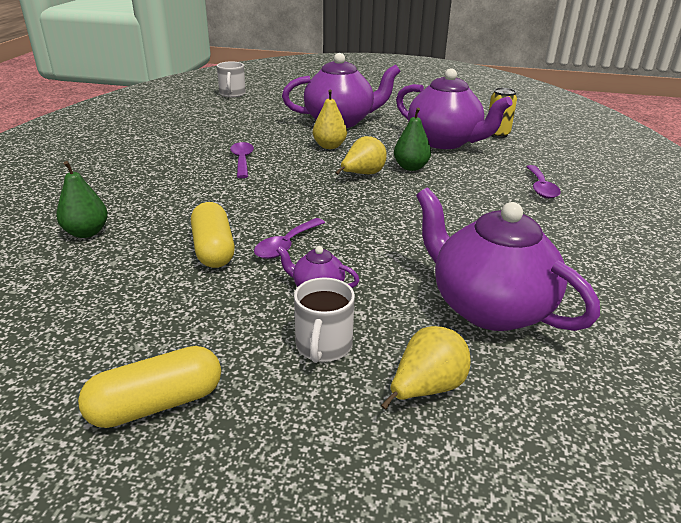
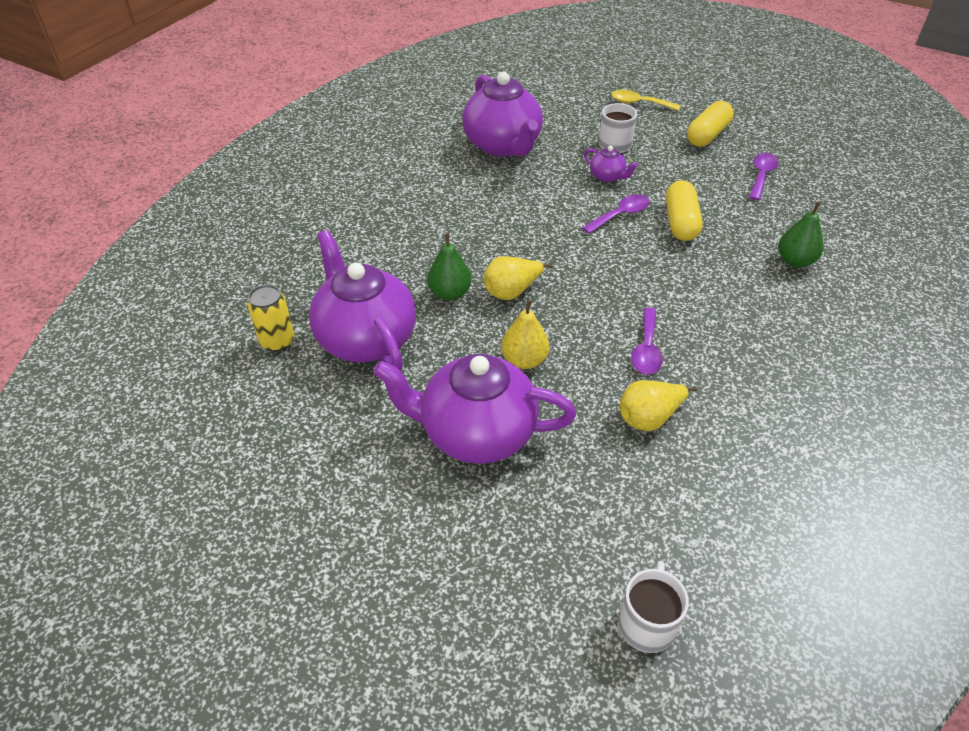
camera: 160 degrees left, 15 degrees up
yellow capsule [78,346,221,428] -> yellow capsule turned 45 degrees counterclockwise [687,101,734,147]
yellow pear [381,326,471,410] -> yellow pear moved to [620,380,697,431]
purple spoon [526,165,561,199] -> purple spoon moved to [749,153,779,200]
none -> yellow spoon [612,90,681,111]

